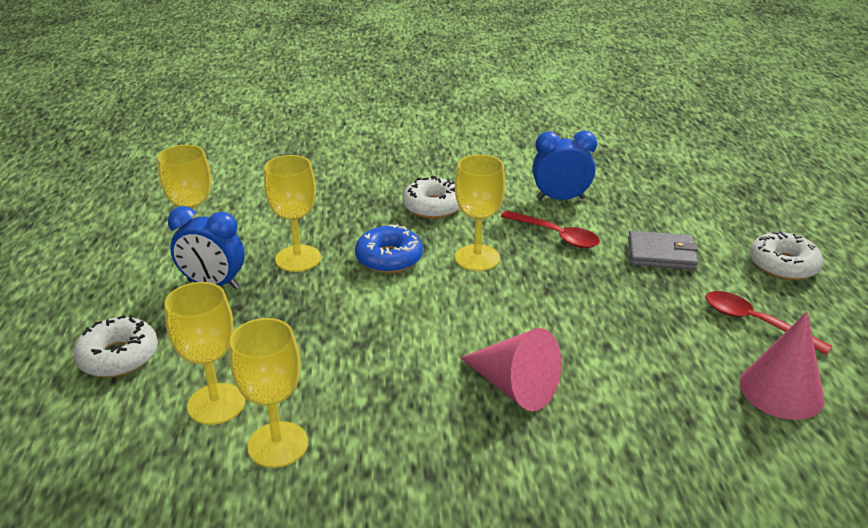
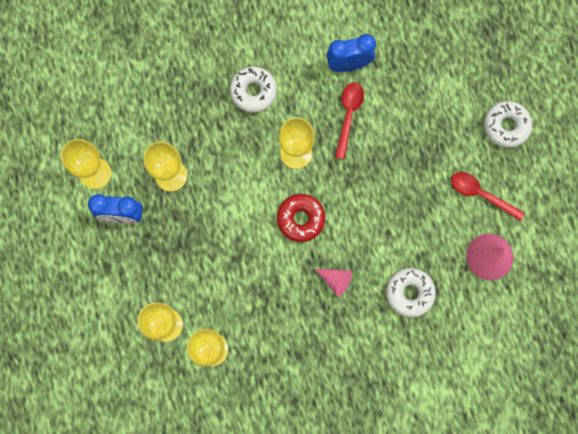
camera: 10 degrees left, 45 degrees up
white donut [73,315,158,377] -> white donut moved to [386,268,436,317]
blue donut [355,224,423,273] -> none
pink cone [460,328,561,411] -> pink cone [315,269,352,296], size x0.60
red spoon [501,211,600,248] -> red spoon turned 105 degrees counterclockwise [335,82,364,159]
grey wallet [628,231,698,270] -> none
none -> red donut [277,194,325,242]

